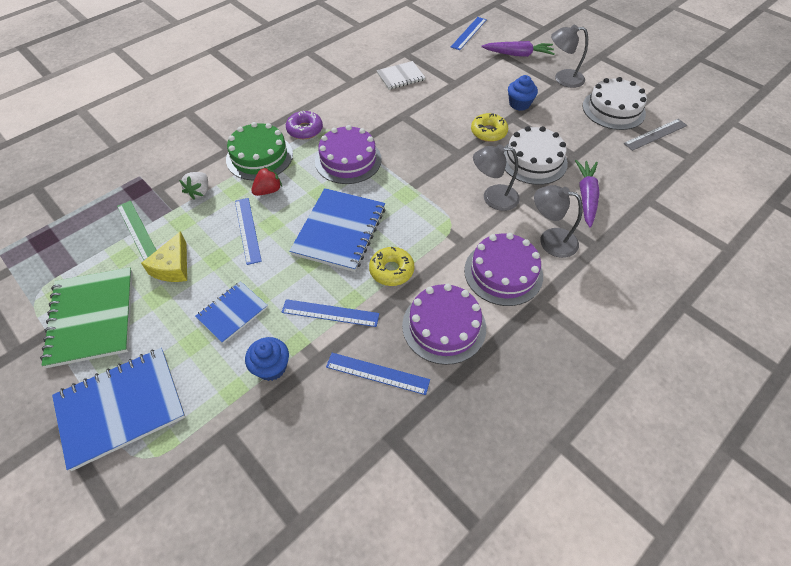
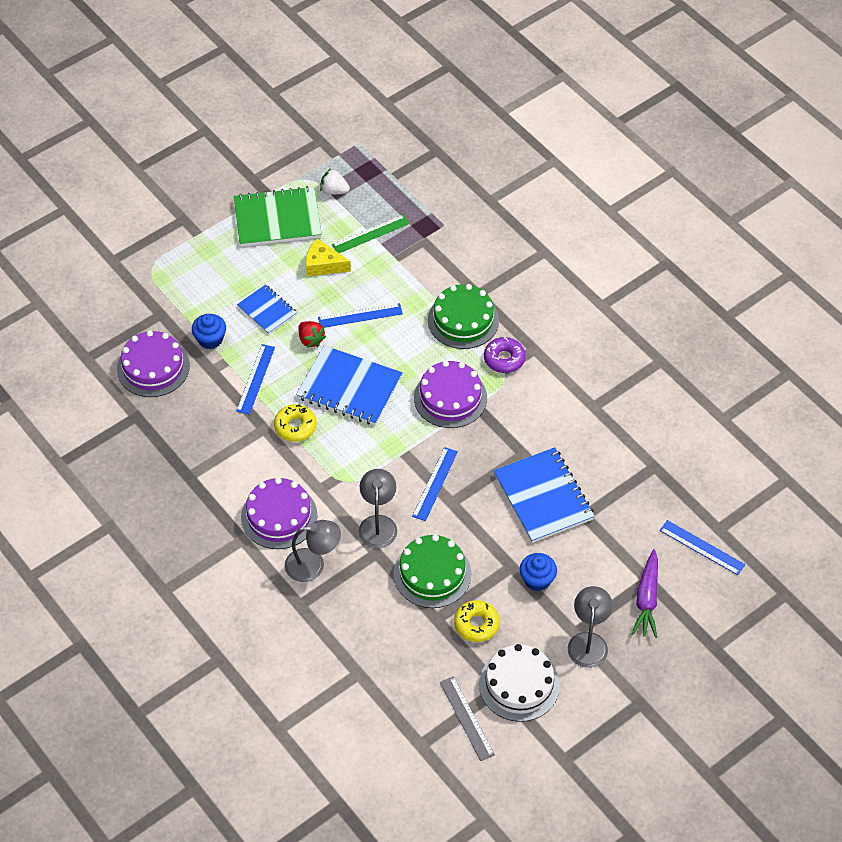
camera: 95 degrees right, 0 degrees up
blue notebook [52,348,185,471] -> blue notebook moved to [493,447,595,543]
white strawberry [179,172,208,199] -> white strawberry moved to [320,168,350,195]
red strawberry [251,167,282,196] -> red strawberry moved to [298,321,326,348]
blue ruler [326,353,430,395] -> blue ruler moved to [412,447,458,521]
white notebook [377,61,426,90] -> none
purple cake [402,284,486,365] -> purple cake moved to [117,330,190,397]
yellow donut [471,113,508,142] -> yellow donut moved to [454,600,500,642]
white cake [504,126,568,185] -> green cake [394,534,471,608]
grey lamp [534,185,583,258] -> grey lamp turned 60 degrees clockwise [285,520,341,582]
purple carrot [575,160,599,228] -> none

